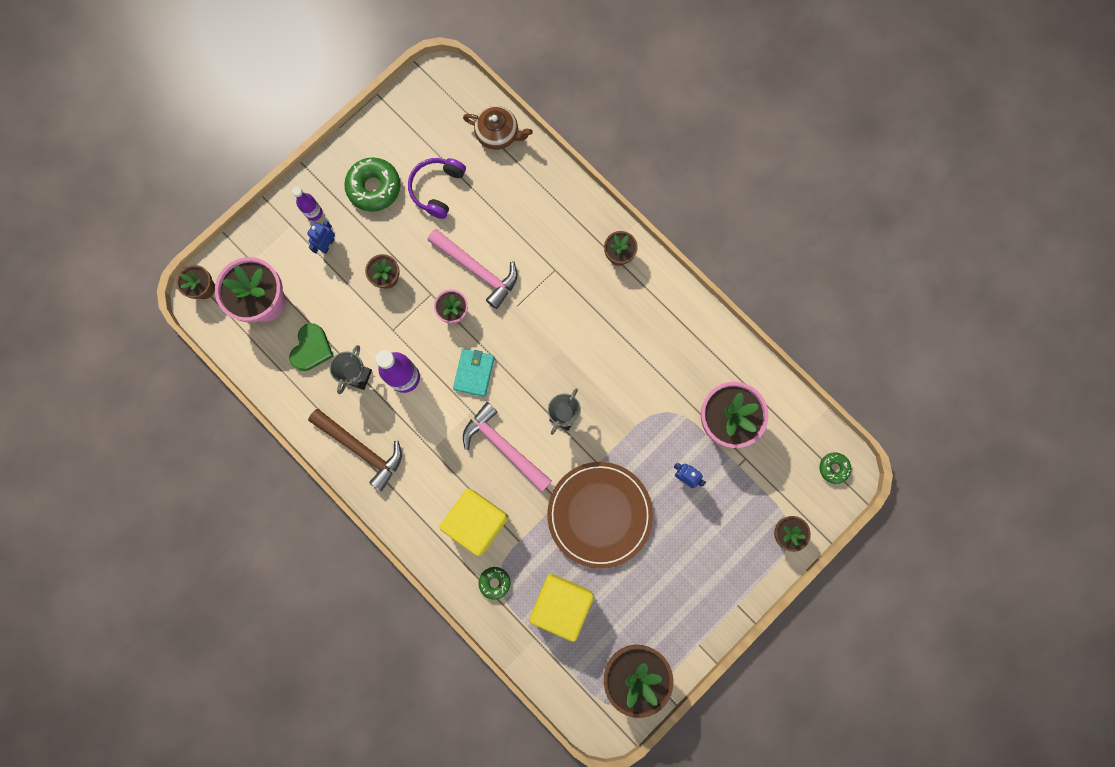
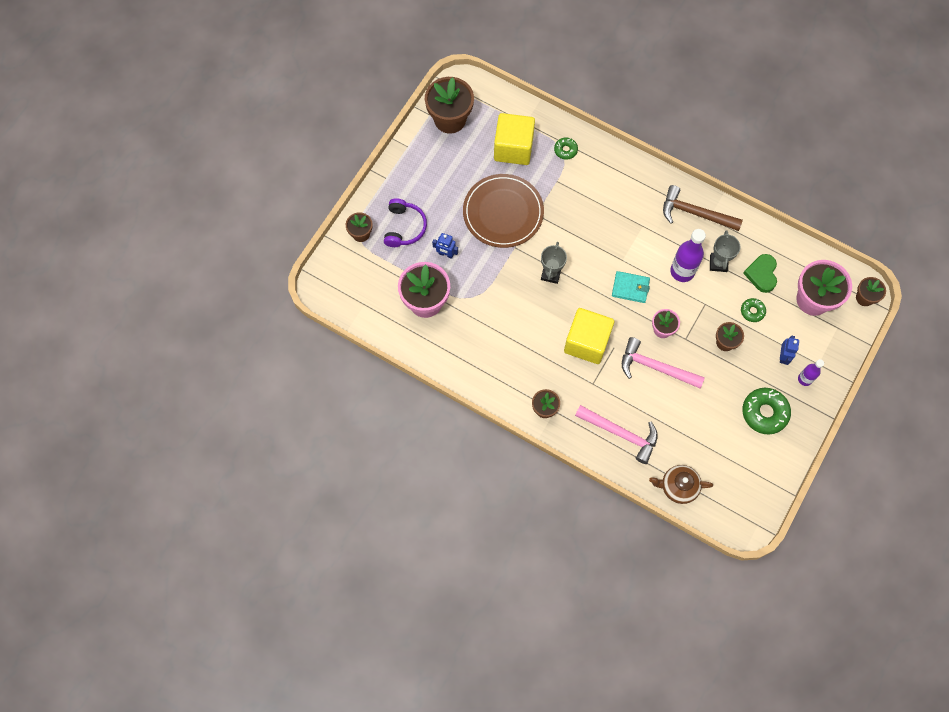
camera: 165 degrees right, 10 degrees down
purple headphones [408,158,466,219] -> purple headphones moved to [384,198,427,247]
yellow cube [440,489,509,556] -> yellow cube moved to [564,308,614,364]
turquoise wallet [453,349,495,397] -> turquoise wallet turned 75 degrees counterclockwise [612,271,650,303]
pink hammer [463,402,552,492] -> pink hammer moved to [575,405,658,464]
green donut [819,452,851,484] -> green donut moved to [741,298,766,322]

